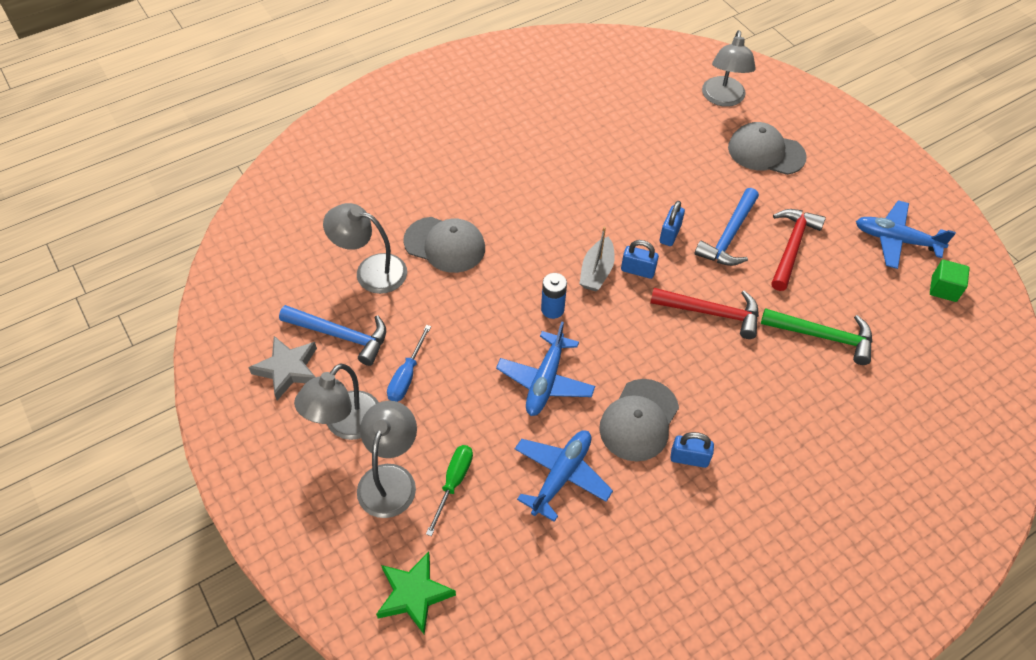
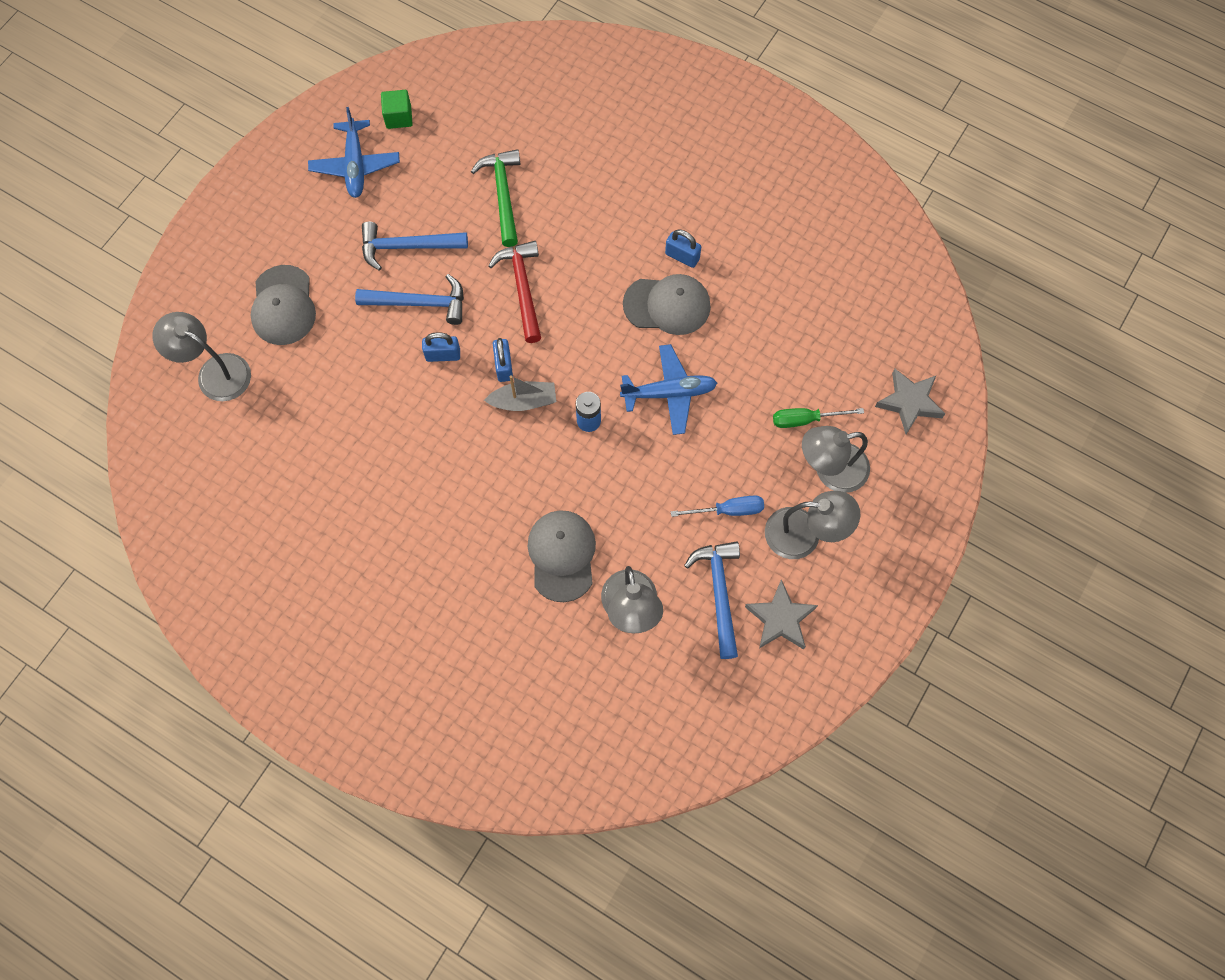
camera: 115 degrees left, 15 degrees up
green star [376,552,456,634] -> grey star [875,369,945,434]
blue plane [515,430,613,522] -> none
blue padlock [671,432,714,468] -> blue padlock turned 45 degrees counterclockwise [665,229,701,268]
grey lamp [702,30,756,107] -> grey lamp turned 135 degrees counterclockwise [152,312,251,401]
red hammer [771,209,826,291] -> blue hammer [362,222,468,271]

